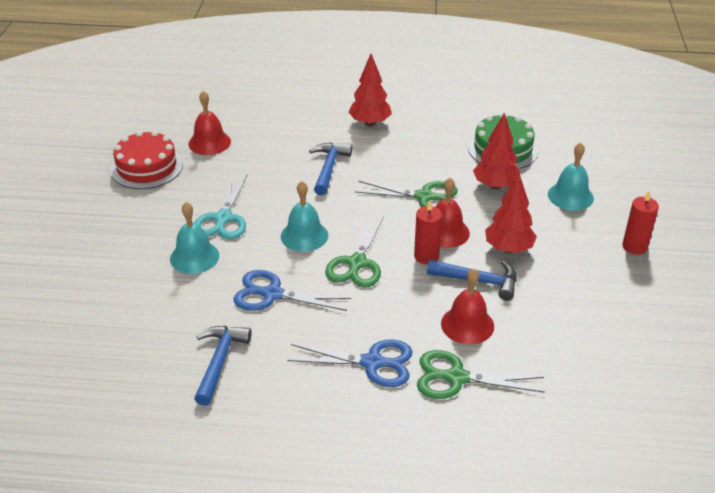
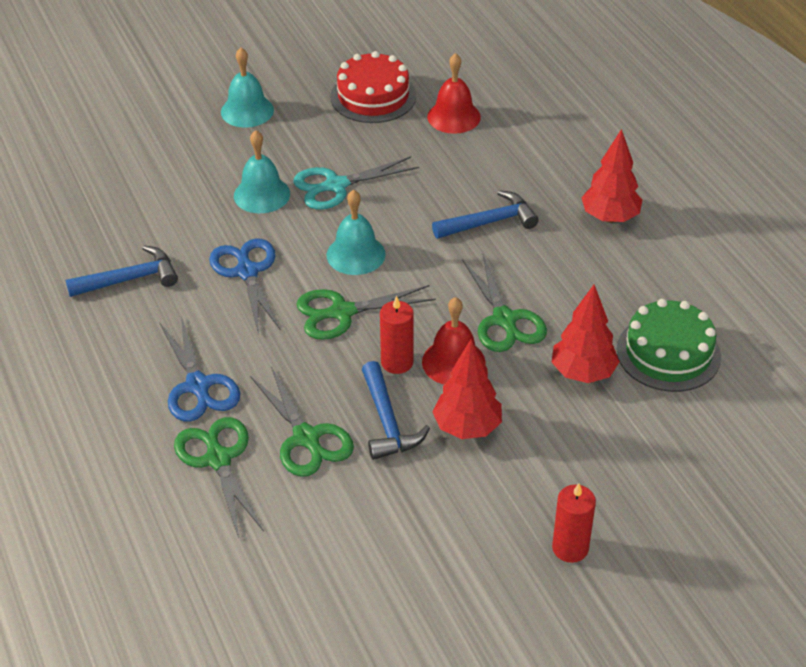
camera: 60 degrees right, 5 degrees up
red bell [441,269,494,344] -> green scissors [250,366,354,477]
turquoise bell [548,143,594,211] -> turquoise bell moved to [221,48,274,128]

